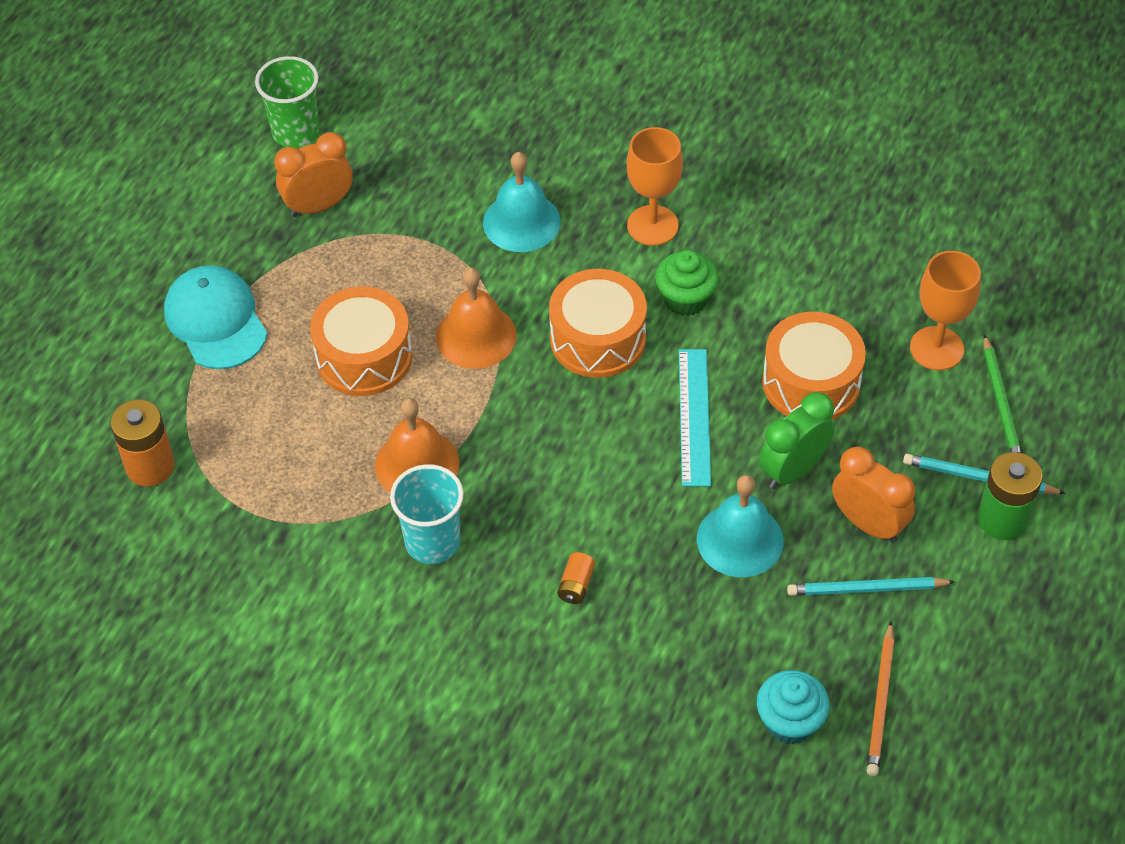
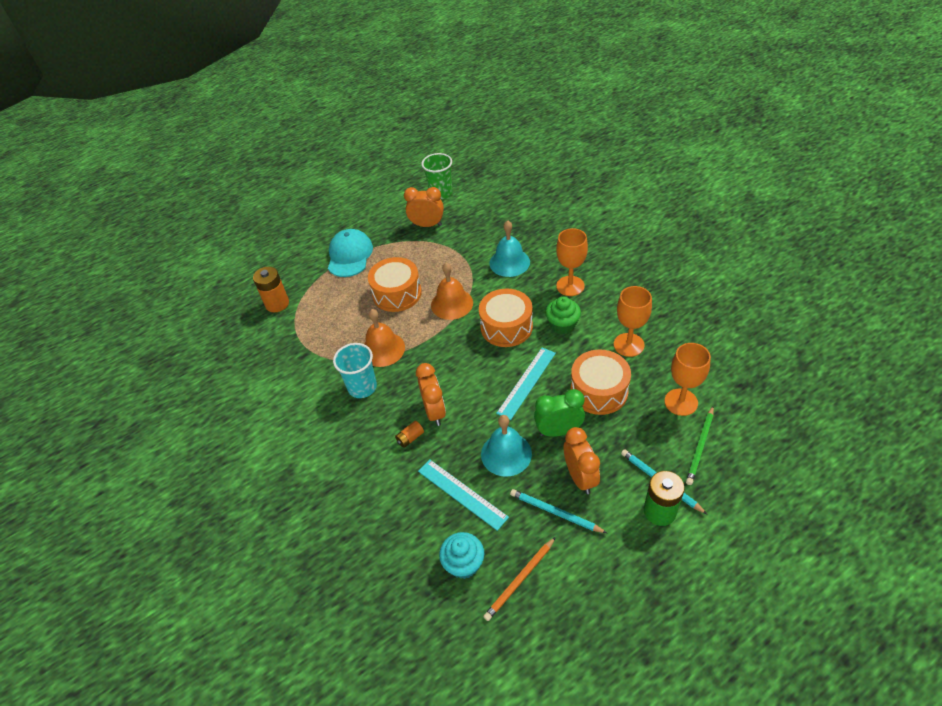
camera: 35 degrees right, 5 degrees down
none -> orange clock [416,363,446,426]
none -> turquoise ruler [418,460,509,531]
none -> orange goblet [614,286,652,357]

